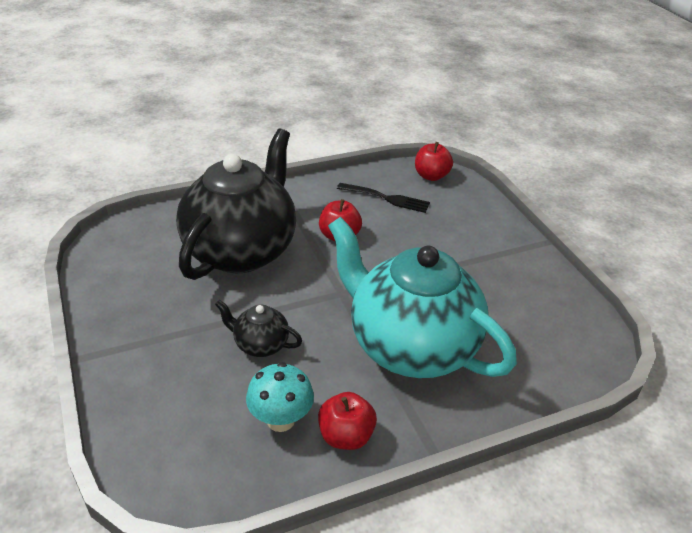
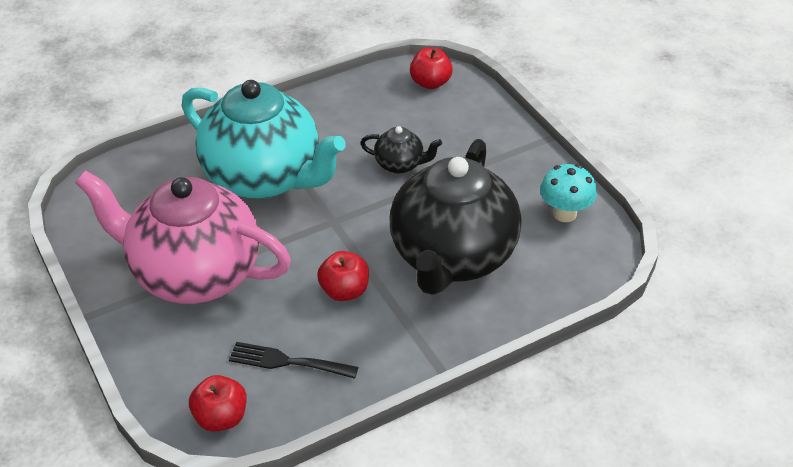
camera: 175 degrees right, 5 degrees up
turquoise mushroom [246,362,314,432] -> turquoise mushroom moved to [540,164,597,222]
red apple [318,392,377,450] -> red apple moved to [410,47,453,89]
none -> pink teapot [75,170,291,304]

